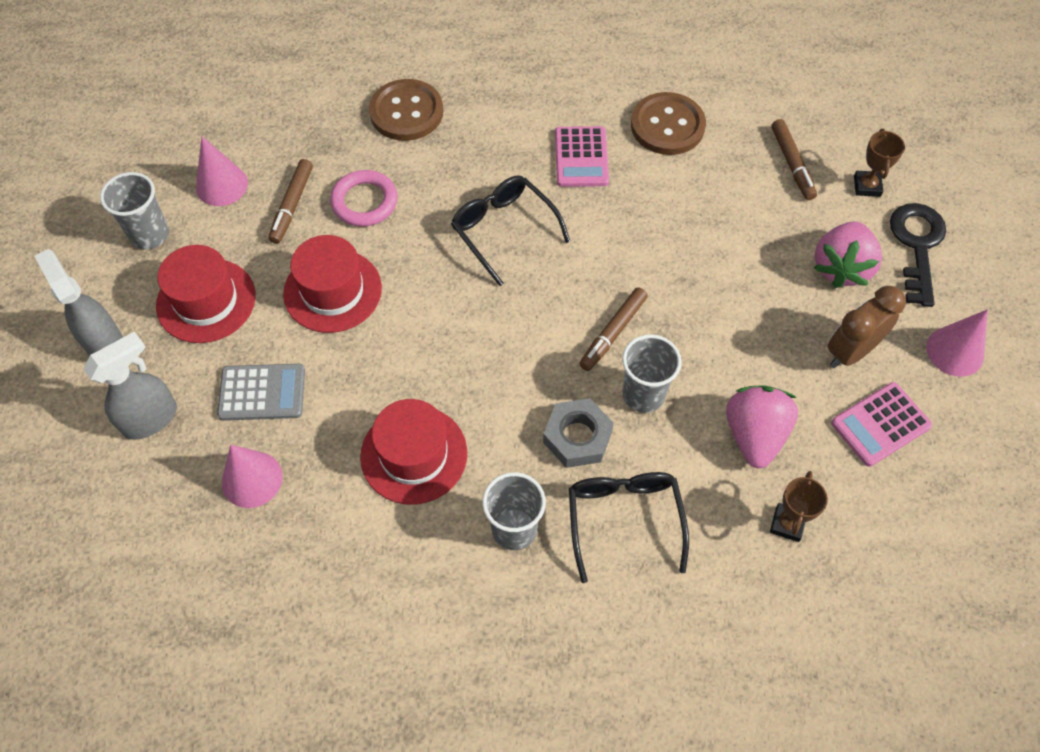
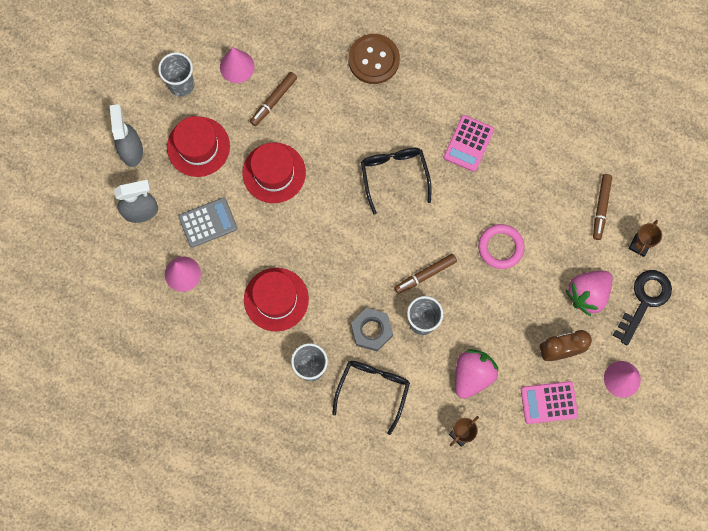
camera: 25 degrees right, 15 degrees up
grey calculator [217,364,305,421] -> grey calculator turned 45 degrees counterclockwise [178,197,237,247]
pink ring [330,170,398,227] -> pink ring moved to [478,224,525,269]
brown button [631,92,706,155] -> none

